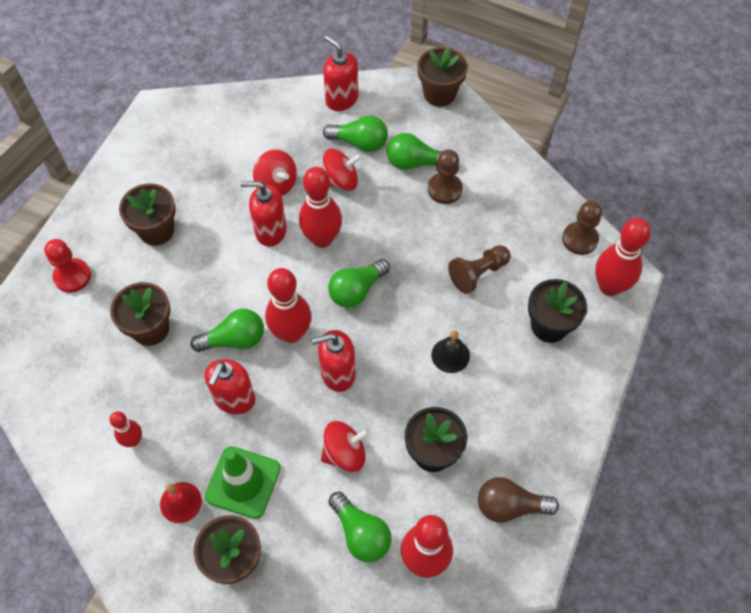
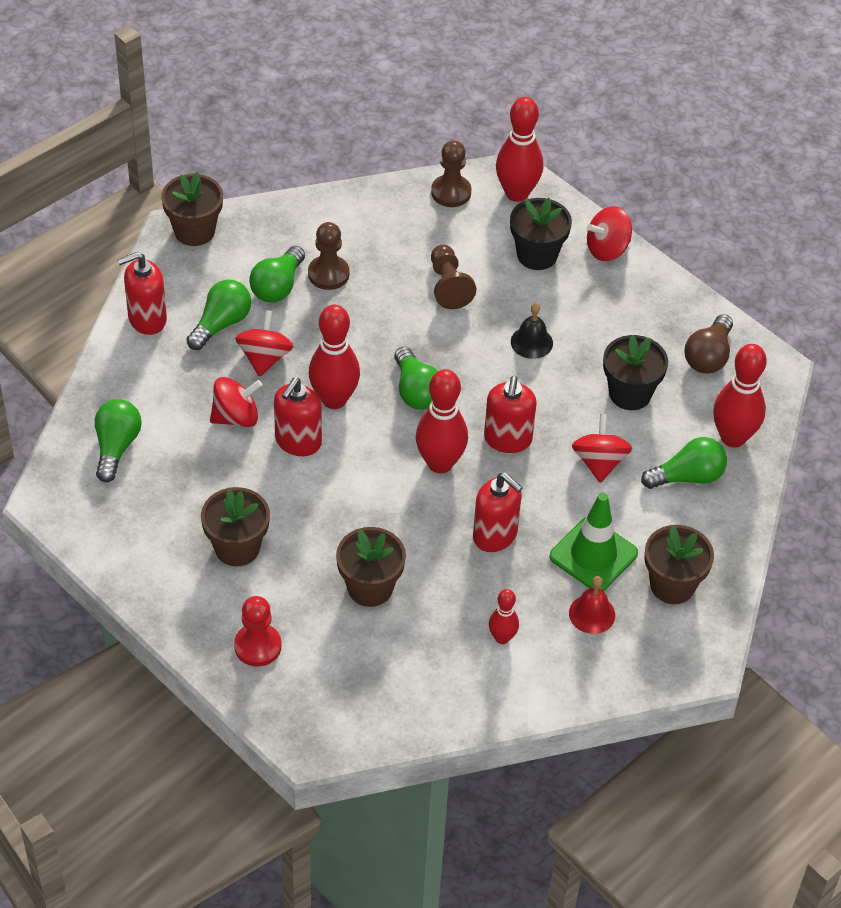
camera: 70 degrees left, 10 degrees down
green light bulb [191,309,264,352] -> green light bulb moved to [95,399,142,482]
none -> red spinning top [587,206,632,261]

